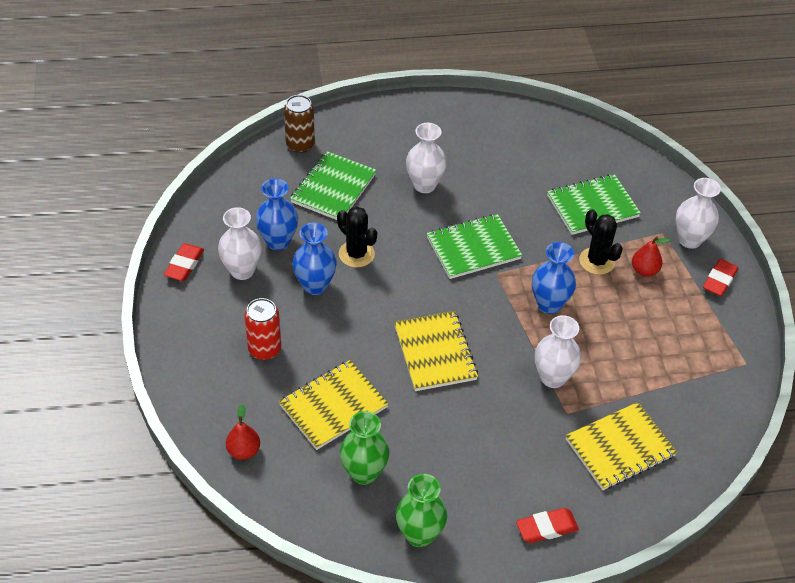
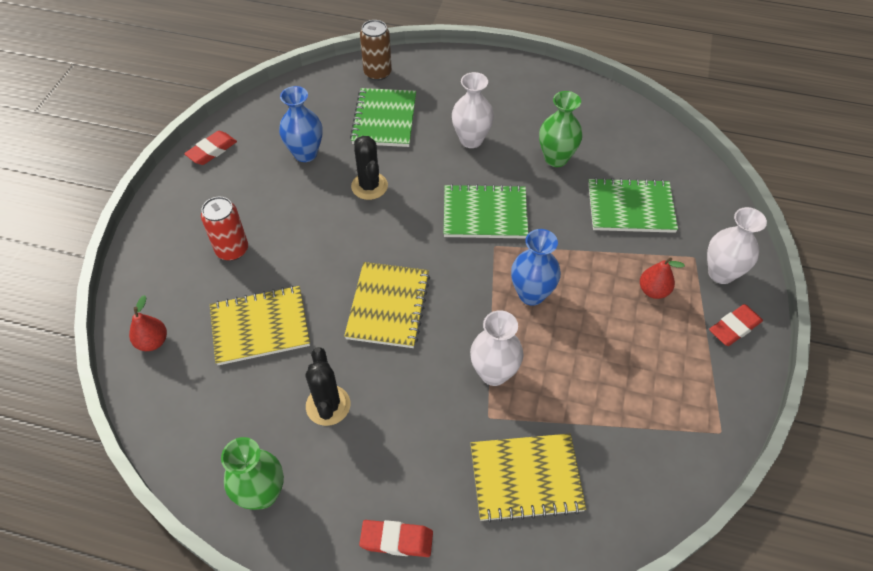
camera: 25 degrees right, 5 degrees up
white vase [218,207,262,280] -> none
green notebook [290,151,377,220] -> green notebook turned 45 degrees counterclockwise [350,88,416,147]
blue vase [292,223,337,295] -> none
green vase [340,411,389,485] -> green vase moved to [539,91,583,167]
black cactus [579,209,623,275] -> black cactus moved to [305,347,350,426]

